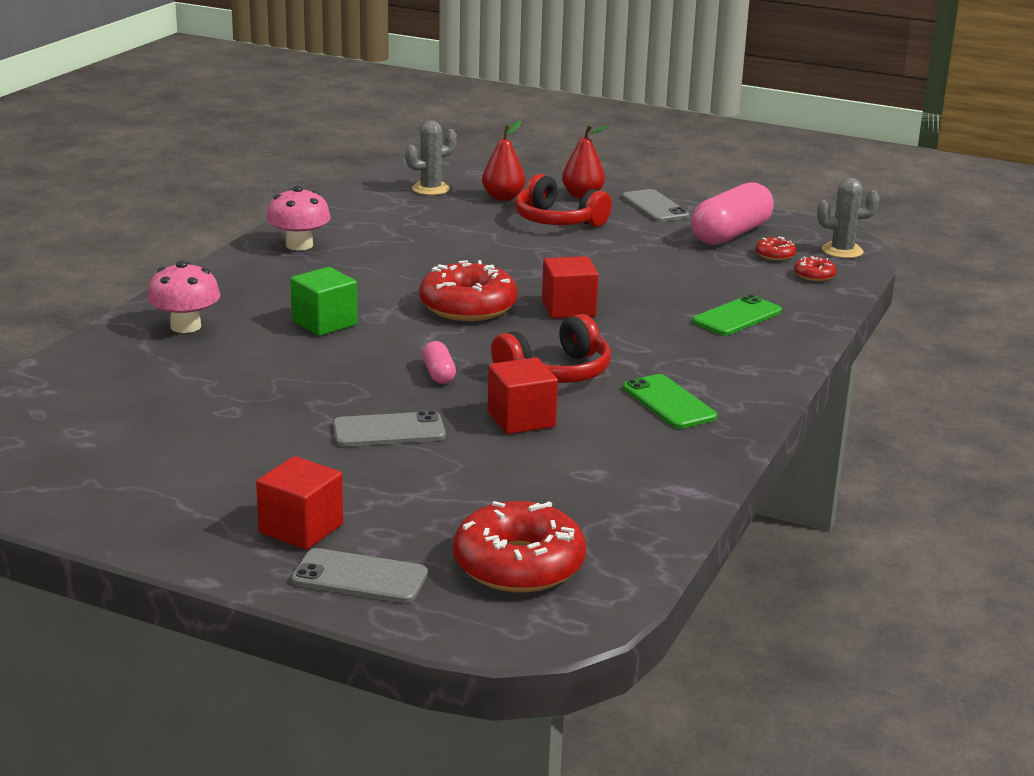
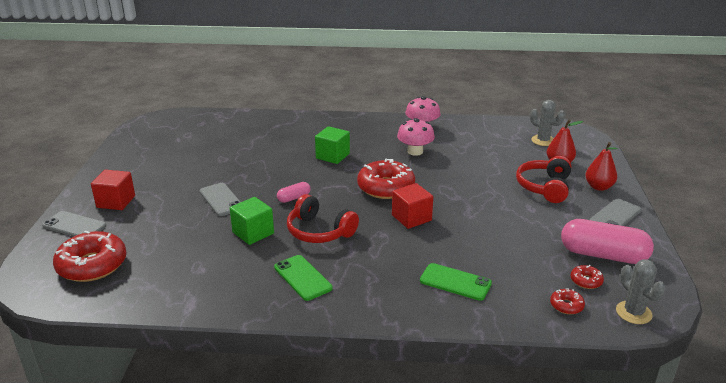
camera: 70 degrees right, 5 degrees up
pink mushroom [147,261,220,333] -> pink mushroom moved to [397,118,435,156]
grey phone [291,548,428,603] -> grey phone turned 60 degrees counterclockwise [42,211,107,237]
red cube [488,357,558,434] -> green cube [230,197,274,245]
green phone [623,374,717,429] -> green phone turned 75 degrees counterclockwise [274,255,333,301]

